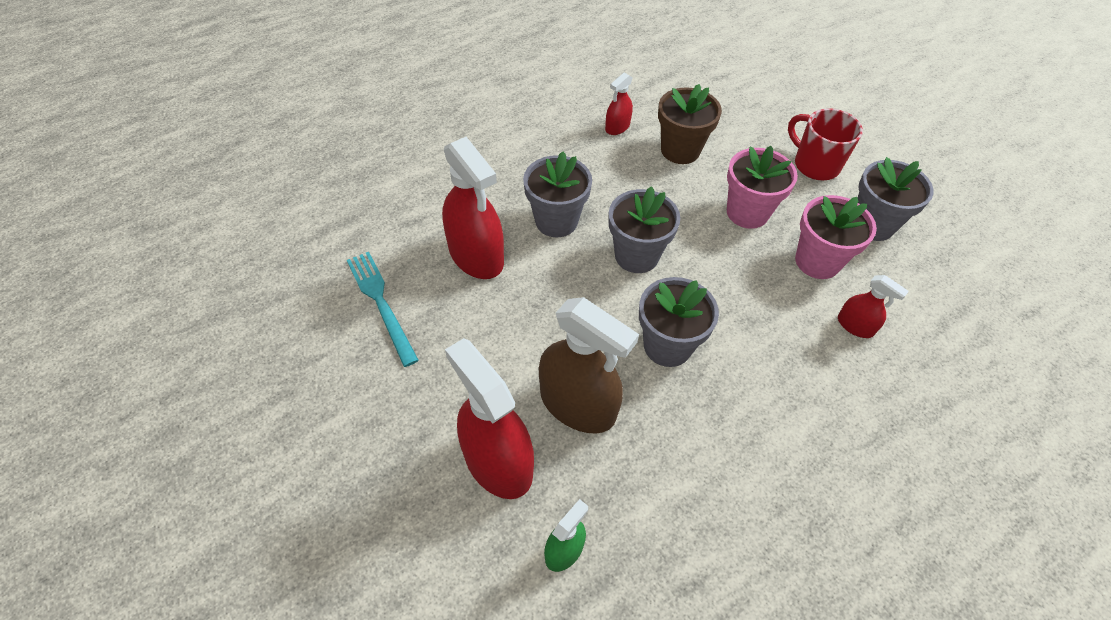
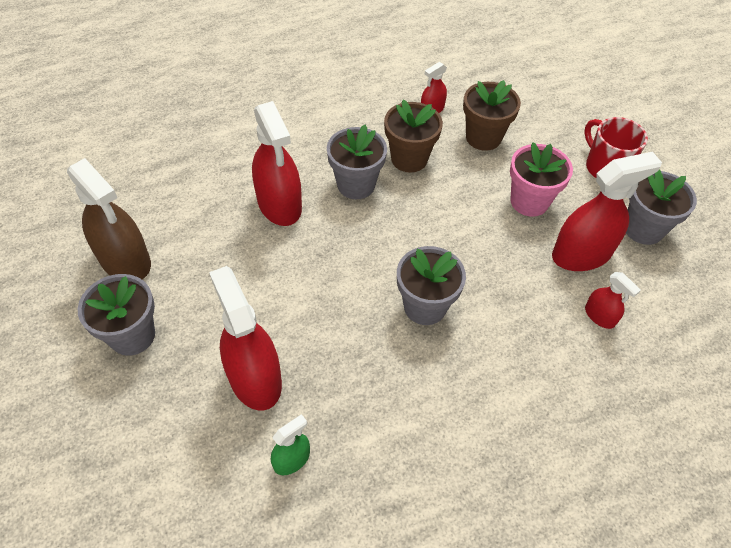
camera: 10 degrees right, 0 degrees up
turquoise fork [347,252,419,367] -> none
brown spray bottle [539,297,639,433] -> brown spray bottle moved to [67,158,151,279]
grey flower pot [608,186,680,273] -> grey flower pot moved to [78,274,155,356]
pink flower pot [795,195,877,279] -> red spray bottle [552,152,662,271]
none -> brown flower pot [384,99,443,172]

